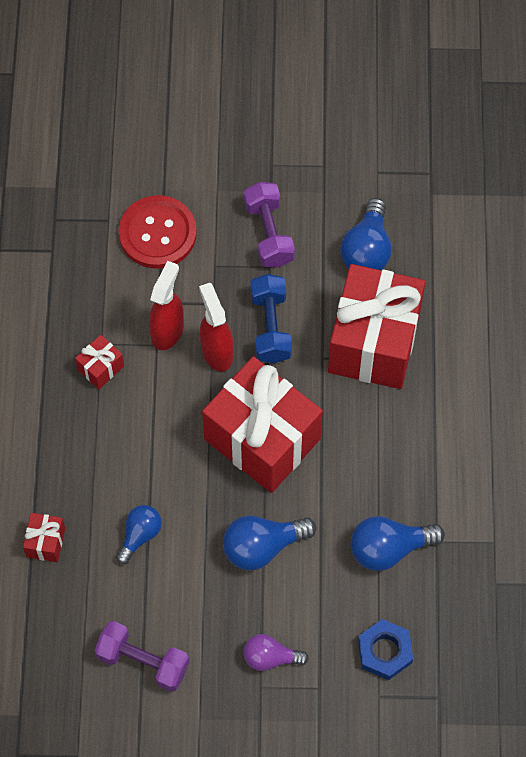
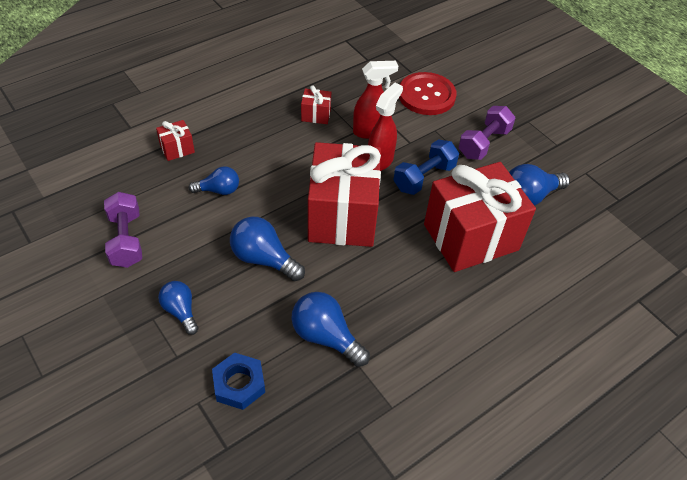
camera: 50 degrees right, 15 degrees down
purple light bulb [243,634,309,671] -> blue light bulb [158,281,199,335]

